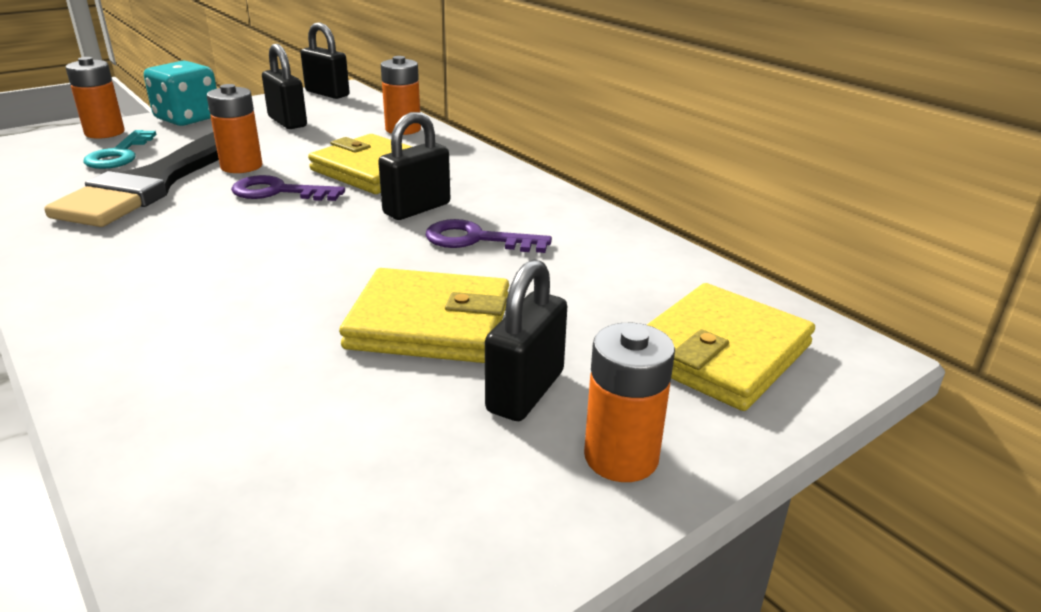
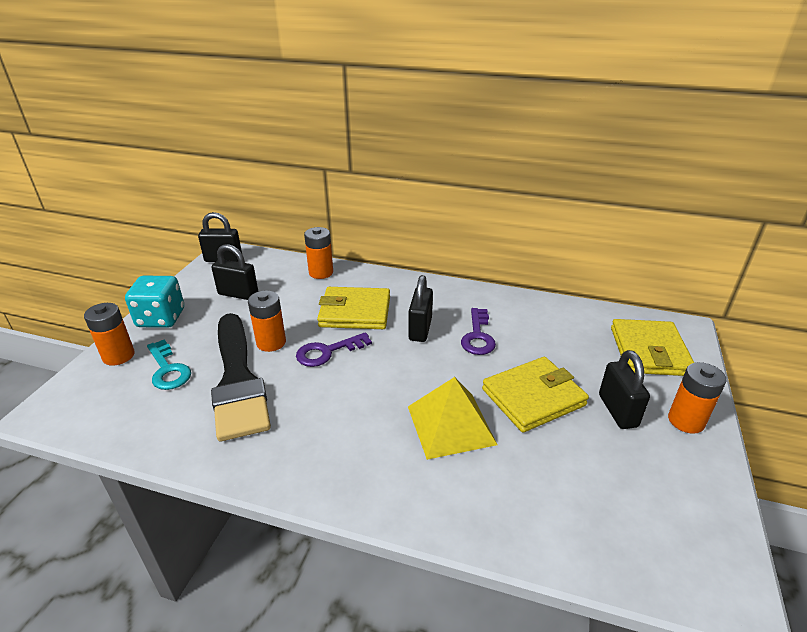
camera: 35 degrees left, 5 degrees up
purple key [425,219,552,253] -> purple key turned 60 degrees counterclockwise [461,308,496,355]
none -> yellow pyramid [408,377,497,460]

